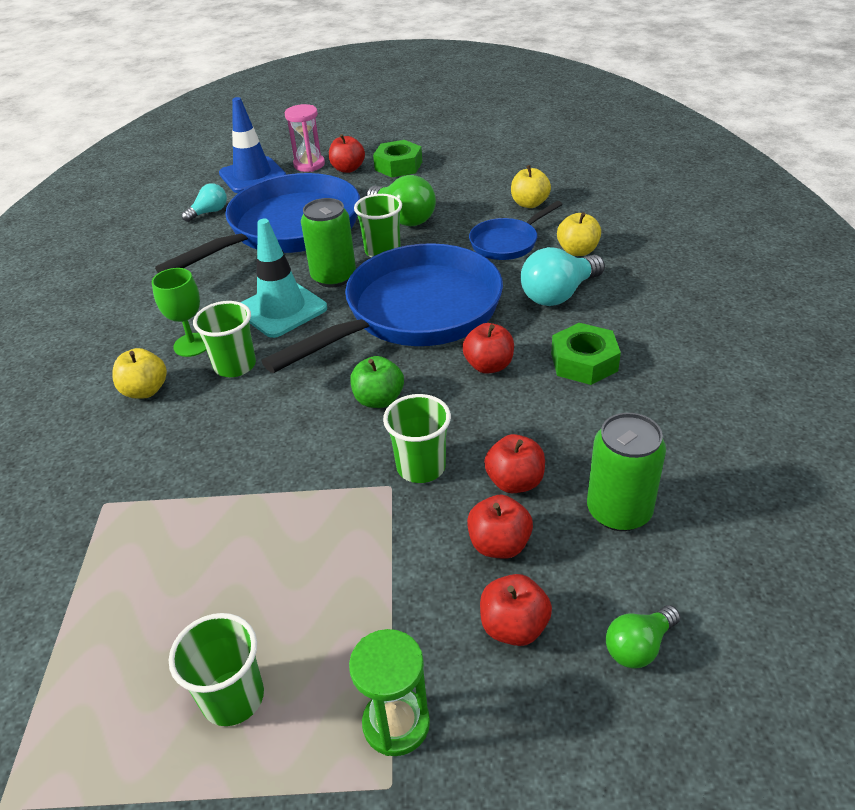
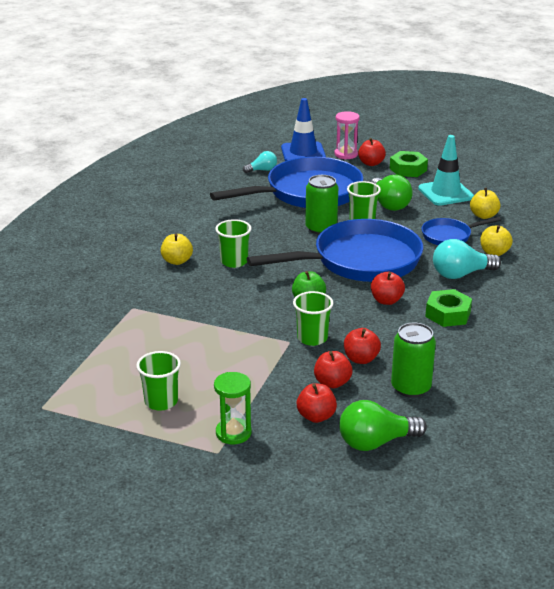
camera: 20 degrees right, 10 degrees down
green goblet [152,268,206,357] -> none
turquoise traffic cone [240,219,327,338] -> turquoise traffic cone moved to [418,135,474,206]
green light bulb [606,605,680,669] -> green light bulb [339,400,427,451], size x1.71

